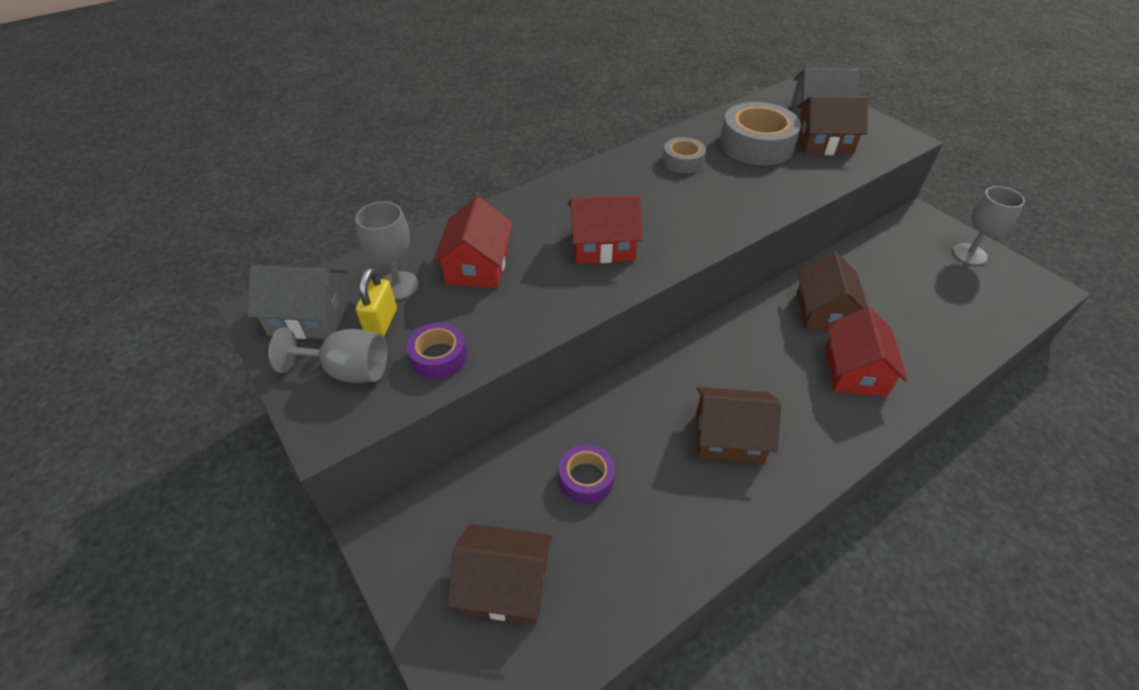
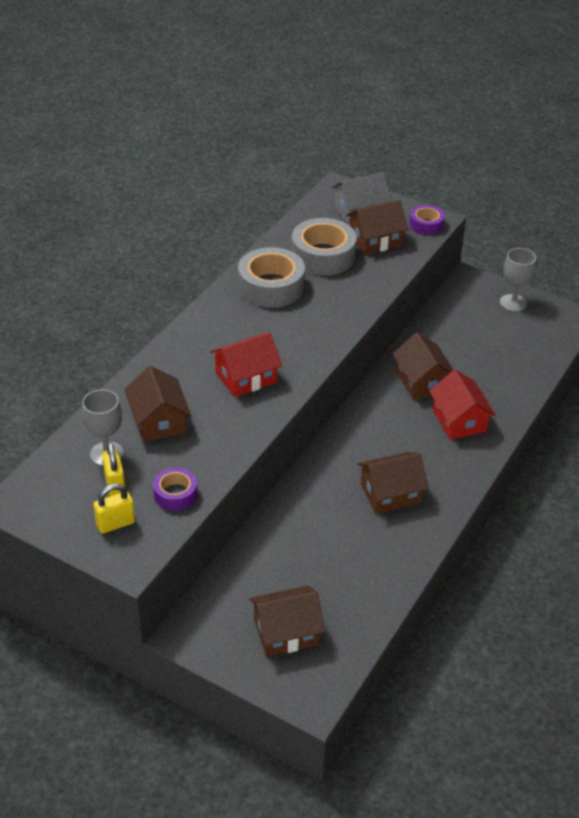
camera: 25 degrees left, 5 degrees down
grey house [248,265,350,339] -> none
grey goblet [269,327,387,383] -> yellow padlock [94,484,135,534]
red house [433,196,513,288] -> brown house [124,366,191,442]
purple tape [559,444,615,504] -> purple tape moved to [409,205,445,235]
grey tape [663,137,706,173] -> grey tape [238,247,305,308], size x1.83

